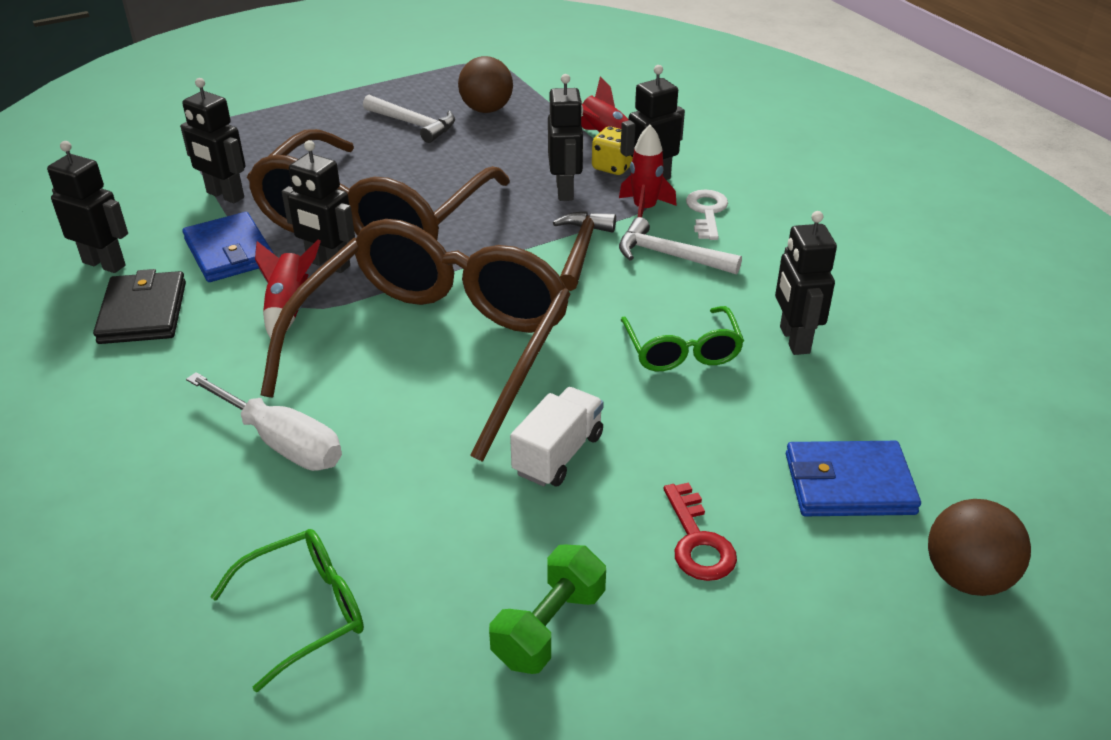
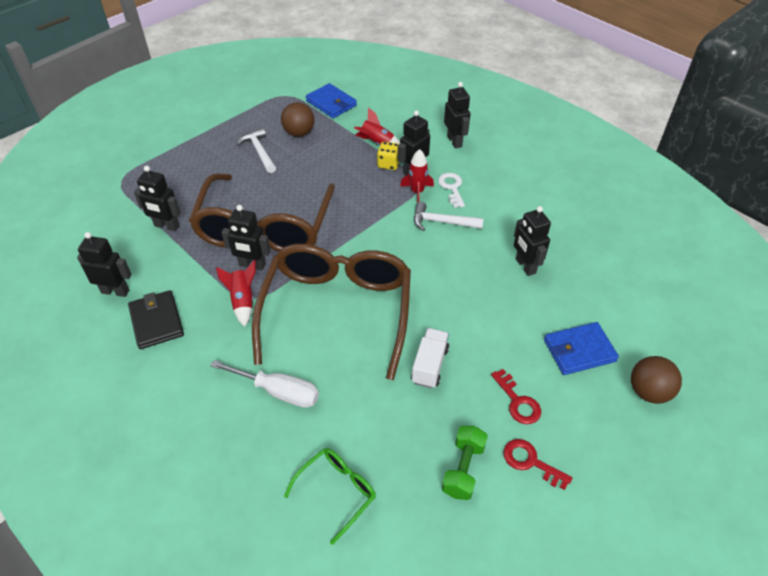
camera: 15 degrees left, 10 degrees up
blue wallet [182,212,274,282] -> blue wallet moved to [306,83,357,118]
white hammer [363,95,455,143] -> white hammer turned 135 degrees counterclockwise [237,128,276,173]
black robot [548,74,583,201] -> black robot moved to [444,82,470,149]
brown hammer [553,211,616,291] -> none
green glasses [621,306,744,371] -> none
none -> red key [503,439,573,490]

